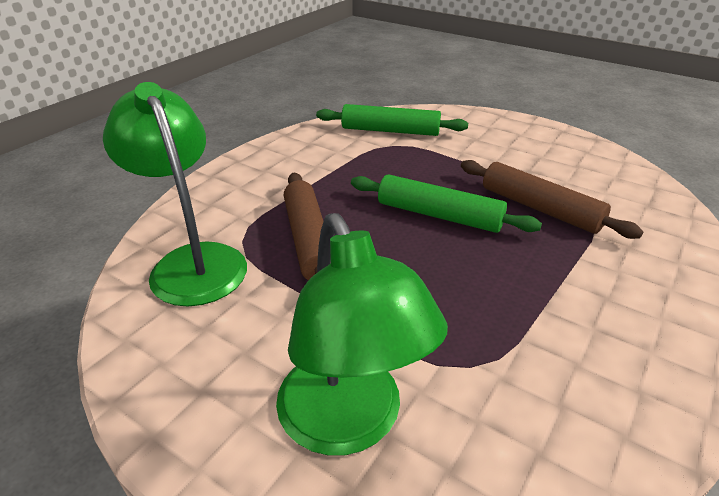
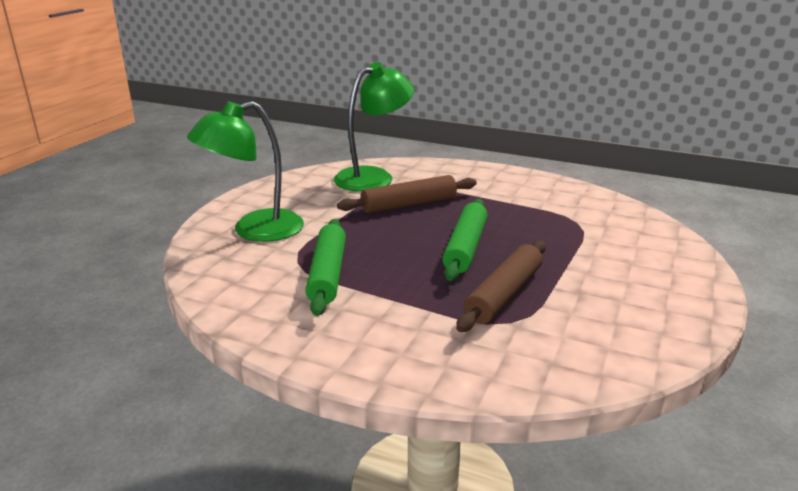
camera: 80 degrees right, 10 degrees down
green rolling pin [316,104,468,136] -> green rolling pin moved to [305,219,346,316]

